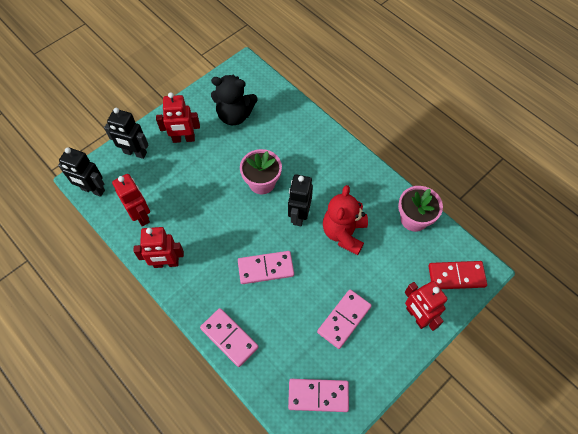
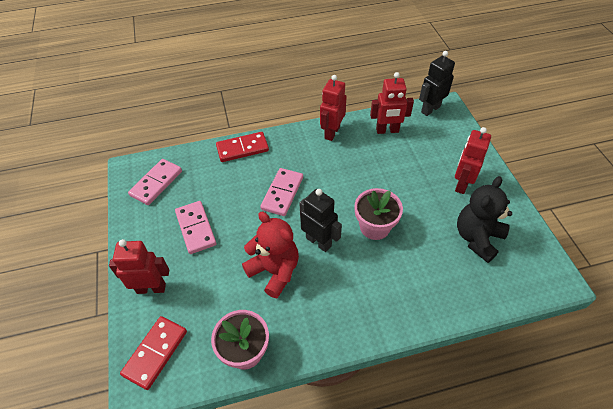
camera: 120 degrees right, 10 degrees down
black robot [104,108,148,159] -> none
pink domino [200,308,259,367] -> red domino [216,132,269,162]

